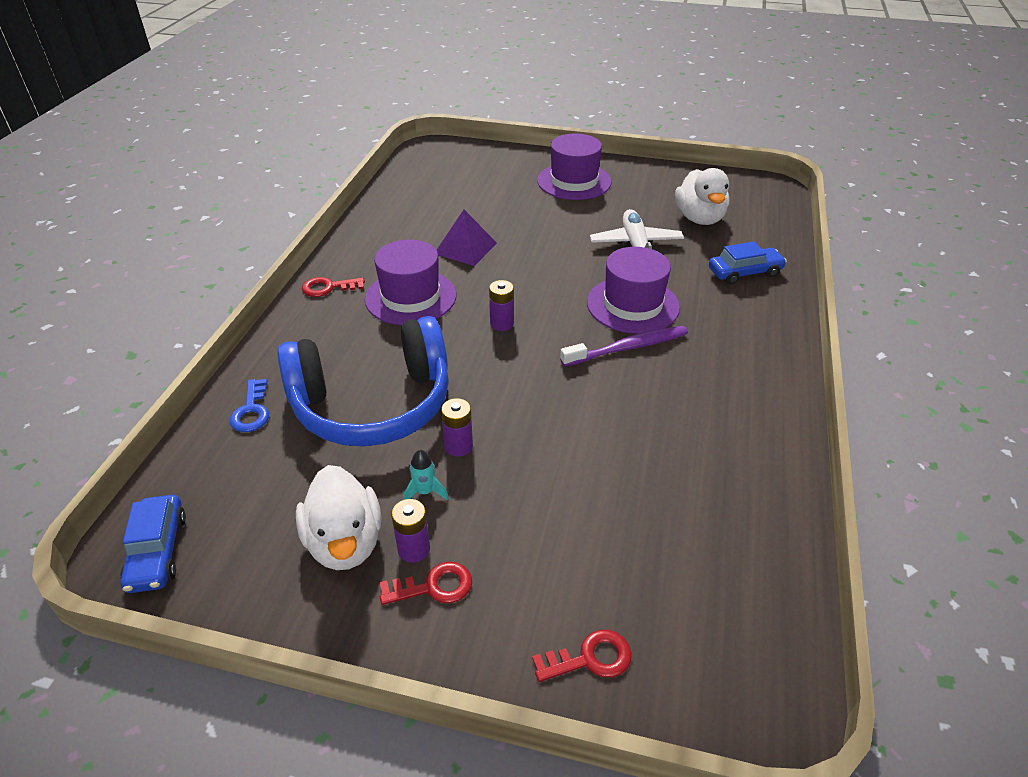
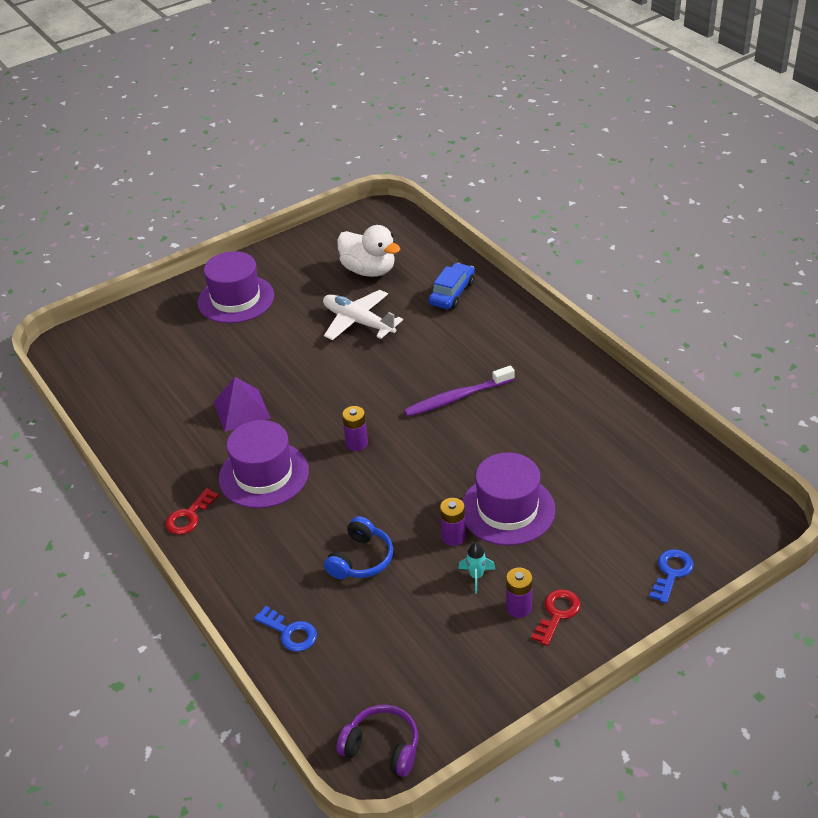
camera: 45 degrees left, 0 degrees up
blue car [120,495,186,593] -> purple headphones [336,705,418,777]
blue headphones [277,316,449,447] -> blue headphones [324,516,393,579], size x0.45
white duck [296,465,382,570] -> none
red key [532,630,632,682] -> blue key [649,549,694,603]
purple toothbrush [560,326,688,367] -> purple toothbrush turned 135 degrees counterclockwise [404,366,515,417]
purple hat [587,247,680,334] -> purple hat moved to [462,453,555,545]

